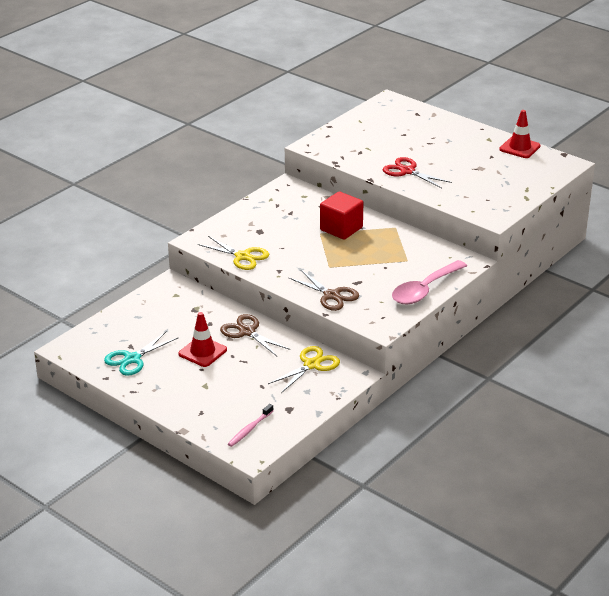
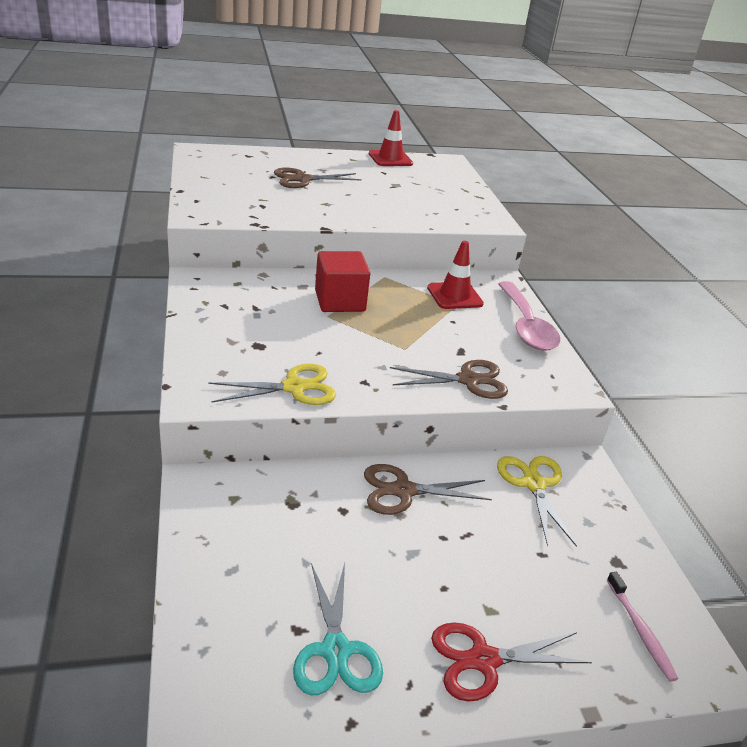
camera: 55 degrees left, 0 degrees up
red traffic cone [178,312,227,367] -> red traffic cone moved to [427,241,484,309]
red scissors [383,157,452,188] -> red scissors moved to [431,622,592,702]
none -> brown scissors [274,168,362,188]

